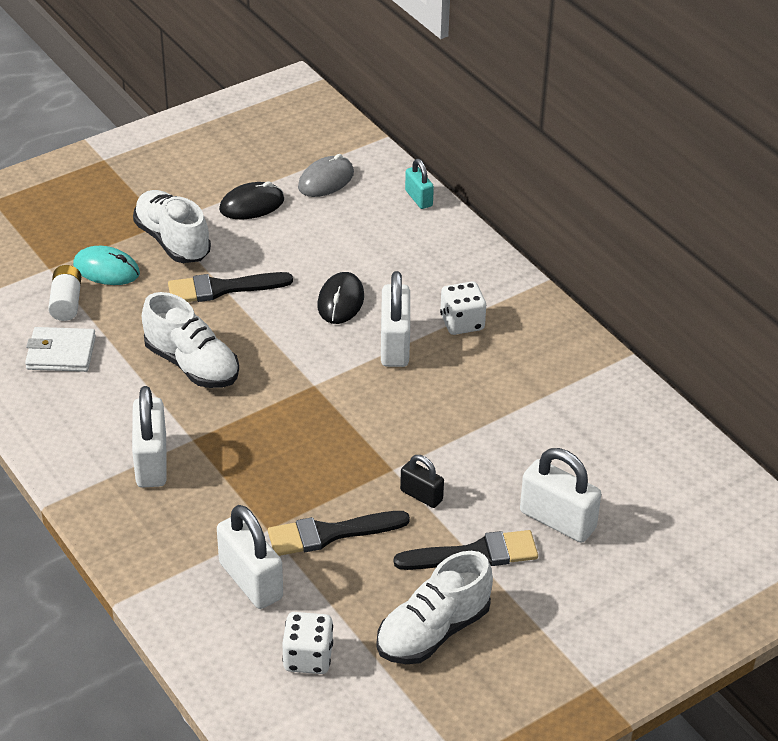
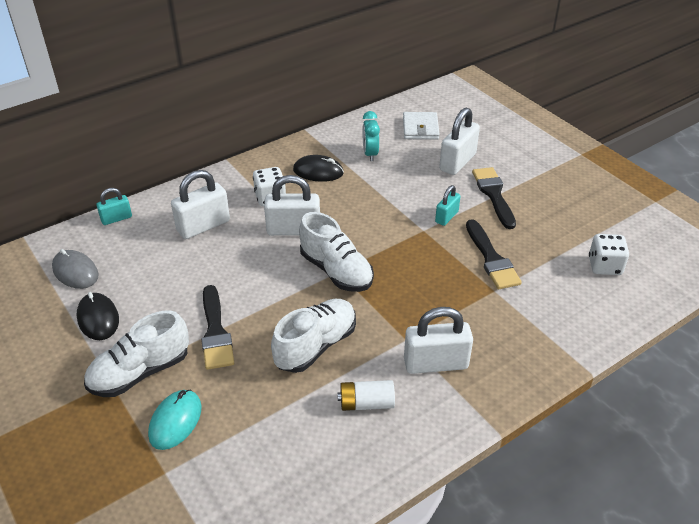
camera: 90 degrees left, 0 degrees up
white wallet [25,327,96,372] -> white wallet moved to [403,112,440,140]
white battery [48,265,81,321] -> white battery moved to [337,380,395,411]
white padlock [217,505,283,609] -> white padlock moved to [171,170,230,239]
black mouse [318,272,364,324] -> black mouse moved to [293,155,344,182]
white shoe [377,551,493,664] -> white shoe moved to [299,212,374,292]
black padlock [400,455,444,508] -> turquoise padlock [435,185,461,226]
none -> turquoise clock [362,111,380,161]

